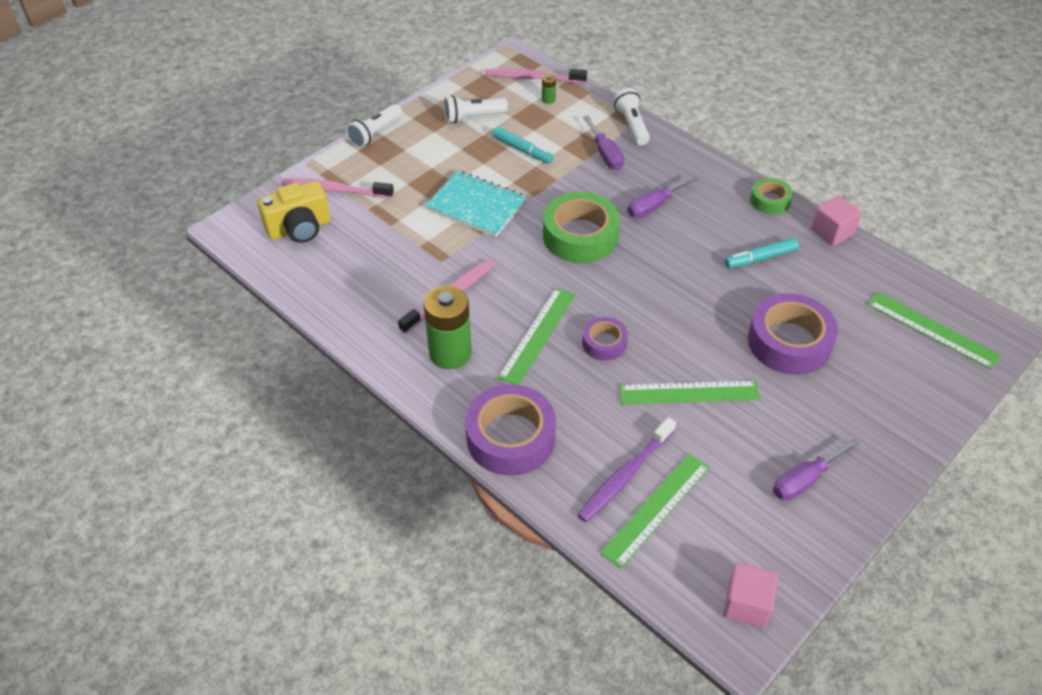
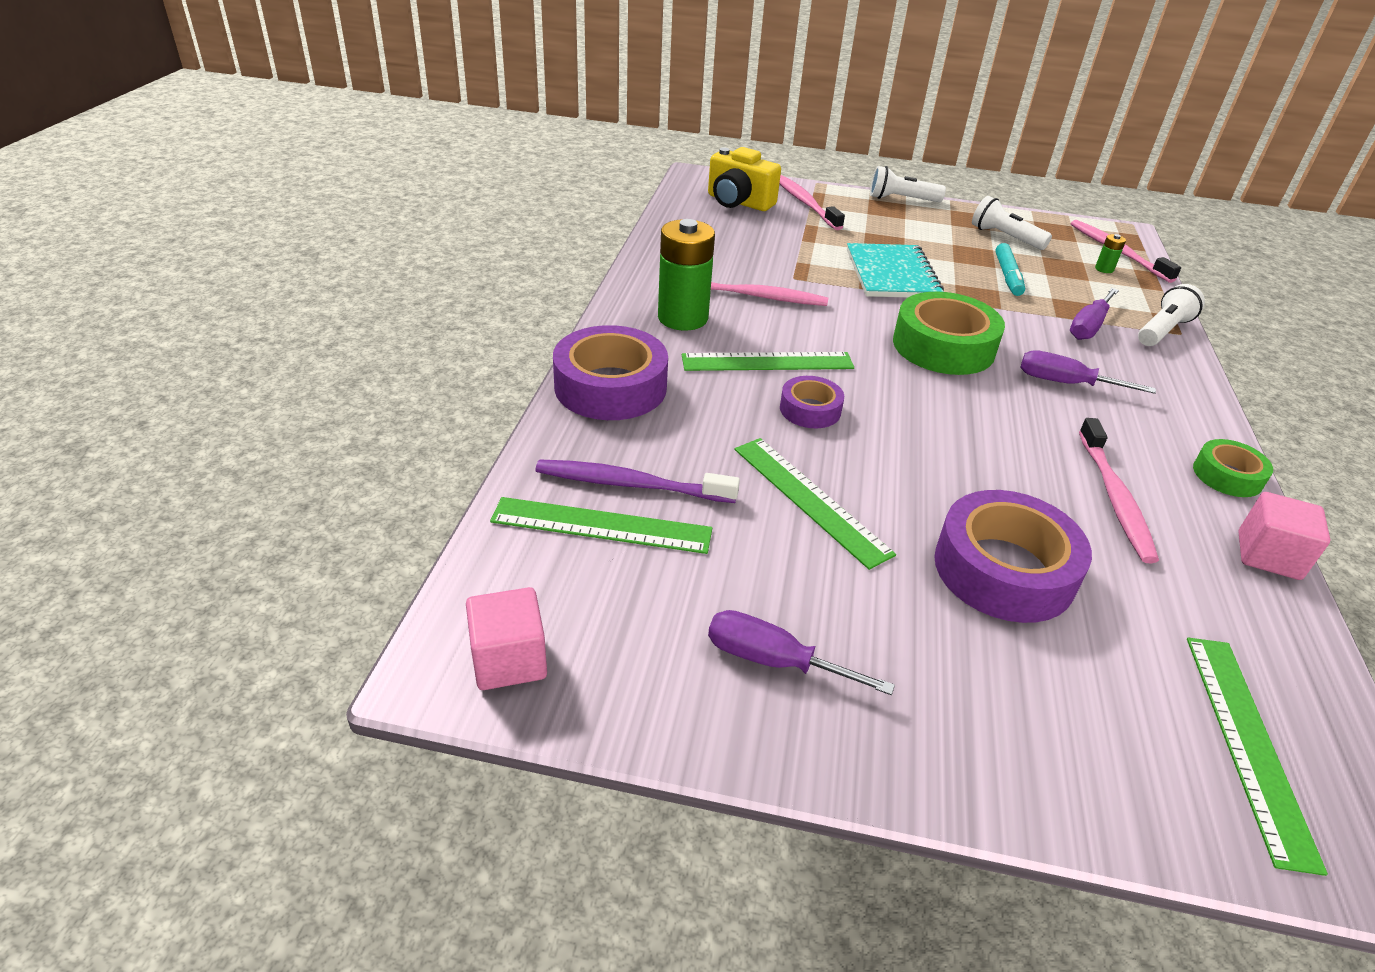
camera: 55 degrees right, 10 degrees down
turquoise marker [725,238,799,268] -> pink toothbrush [1079,418,1159,563]

